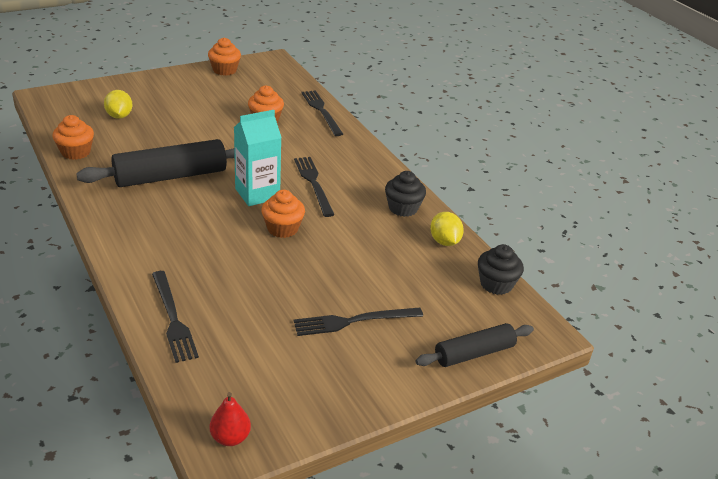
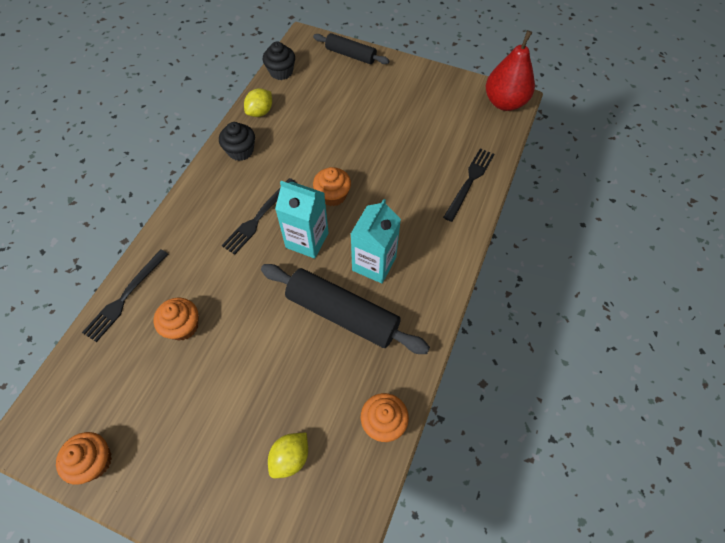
camera: 125 degrees left, 25 degrees up
red pear [210,392,251,446] -> red pear [486,30,535,111], size x1.99
black fork [294,308,423,336] -> none
none -> turquoise carton [351,199,401,283]

